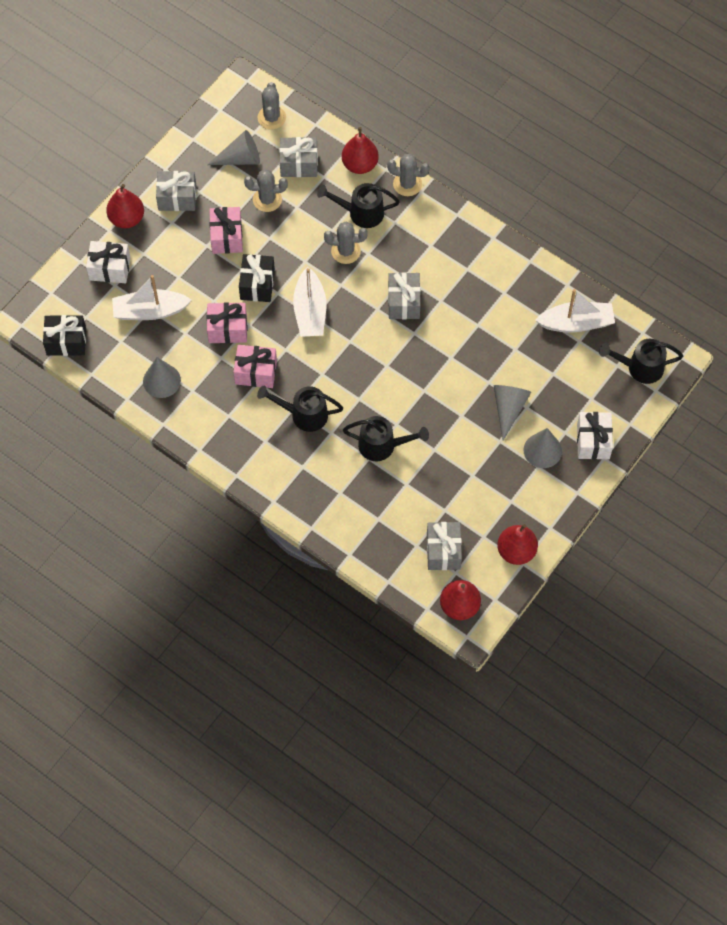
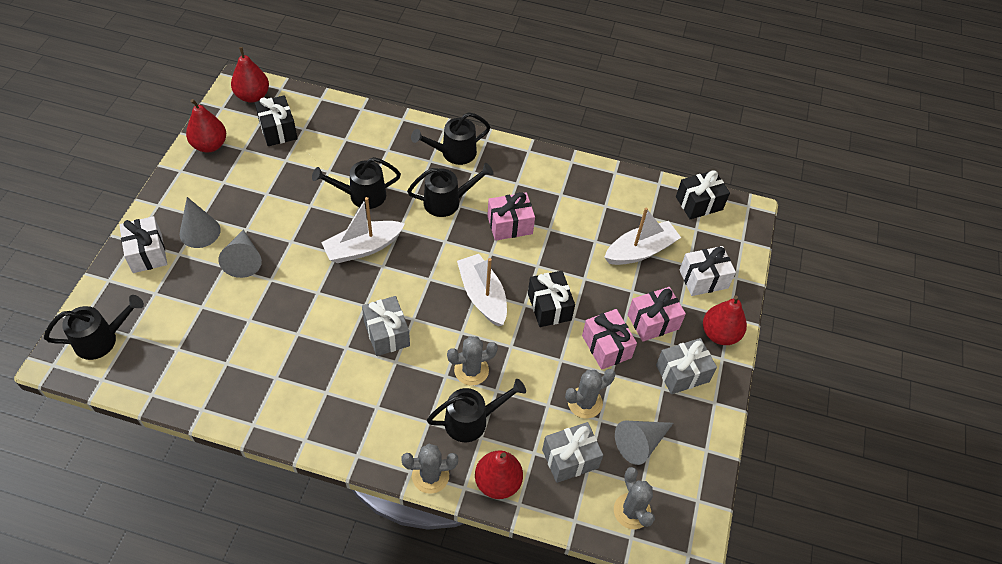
camera: 155 degrees right, 10 degrees down
grey cone [143,357,181,398] -> none
pink gift [207,302,247,343] -> pink gift moved to [627,287,686,342]
grey gift [427,522,462,570] -> black gift [255,95,298,146]
white boat [535,289,615,333] -> white boat moved to [321,197,405,263]
none -> black watering can [411,112,490,165]

